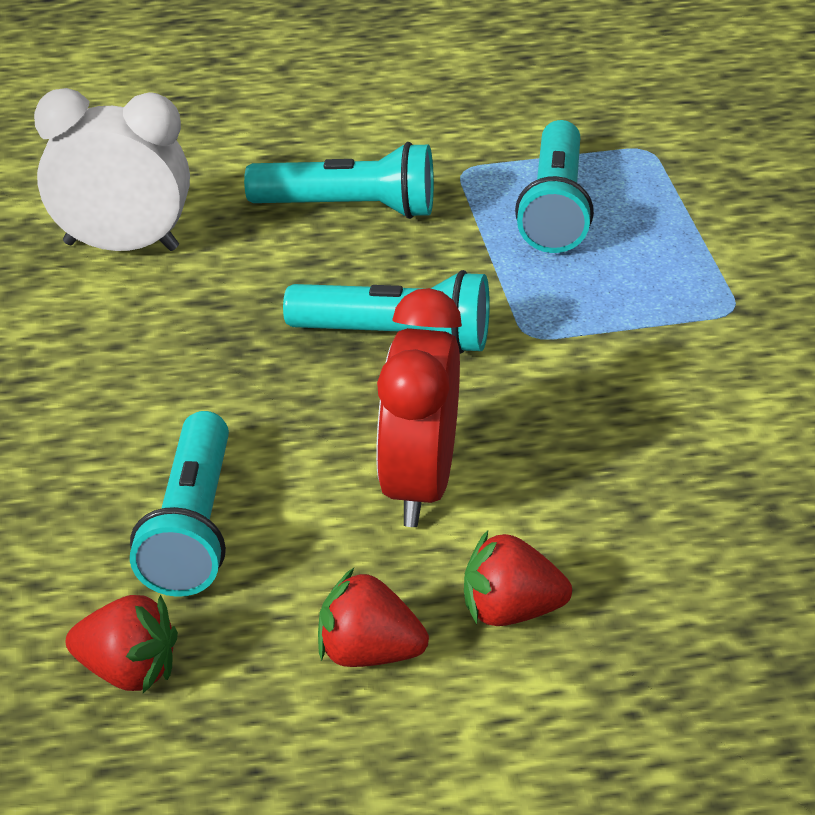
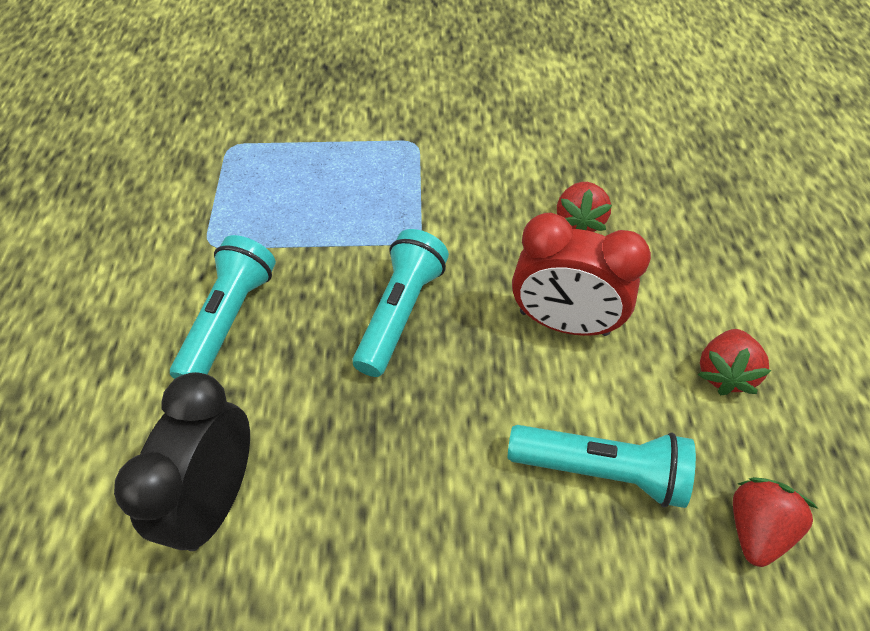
camera: 80 degrees left, 15 degrees up
white clock [34,88,190,251] -> black clock [114,372,250,551]
red strawberry [464,530,572,626] -> red strawberry moved to [557,182,612,232]
turquoise flashlight [515,120,594,253] -> none

